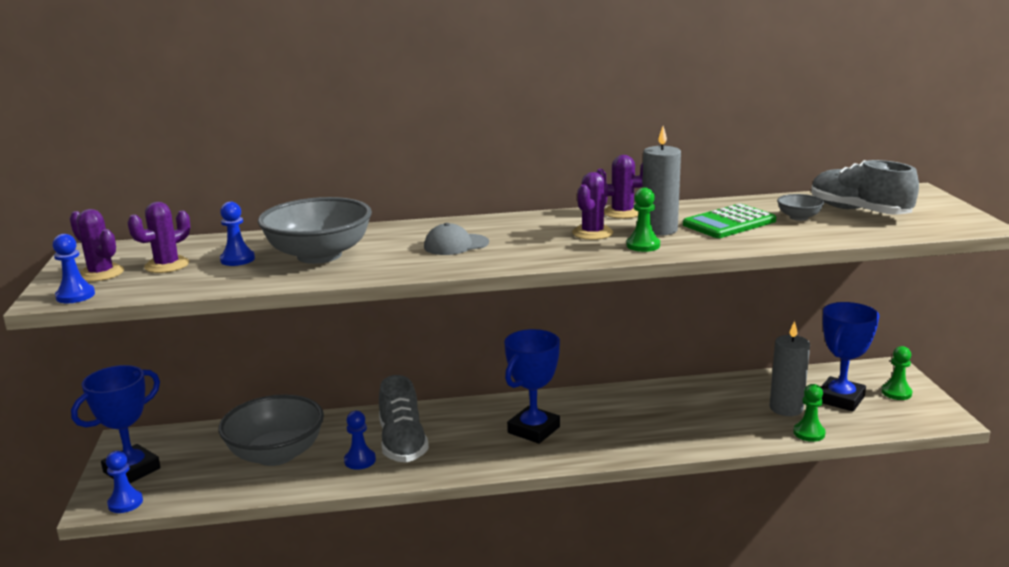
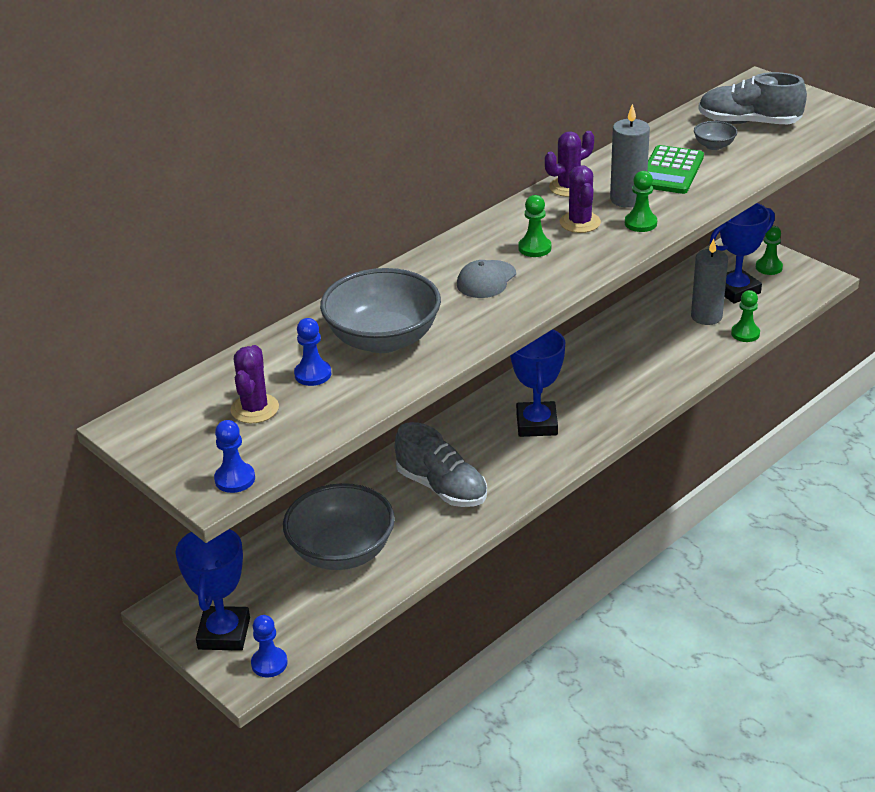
camera: 35 degrees left, 15 degrees up
purple cactus [69,209,124,282] -> none
blue pawn [344,411,376,470] -> none
blue trophy [821,302,879,412] -> blue trophy turned 60 degrees clockwise [710,203,775,304]
none -> green pawn [518,195,551,257]

